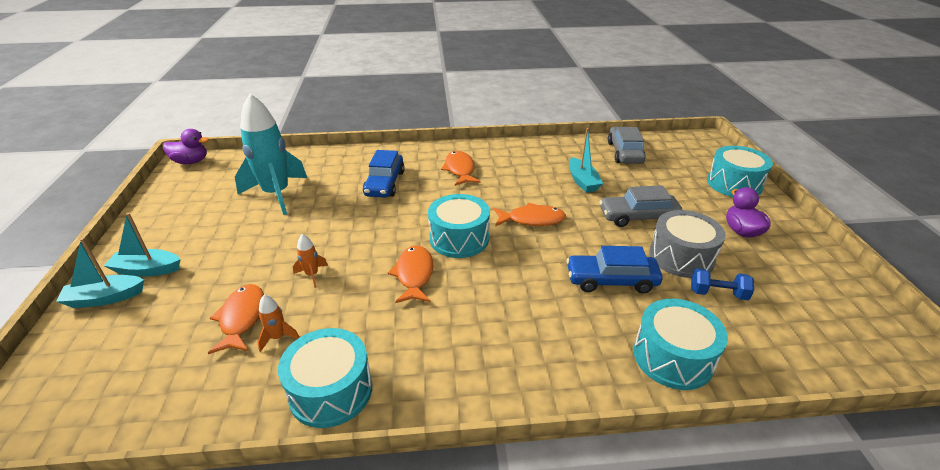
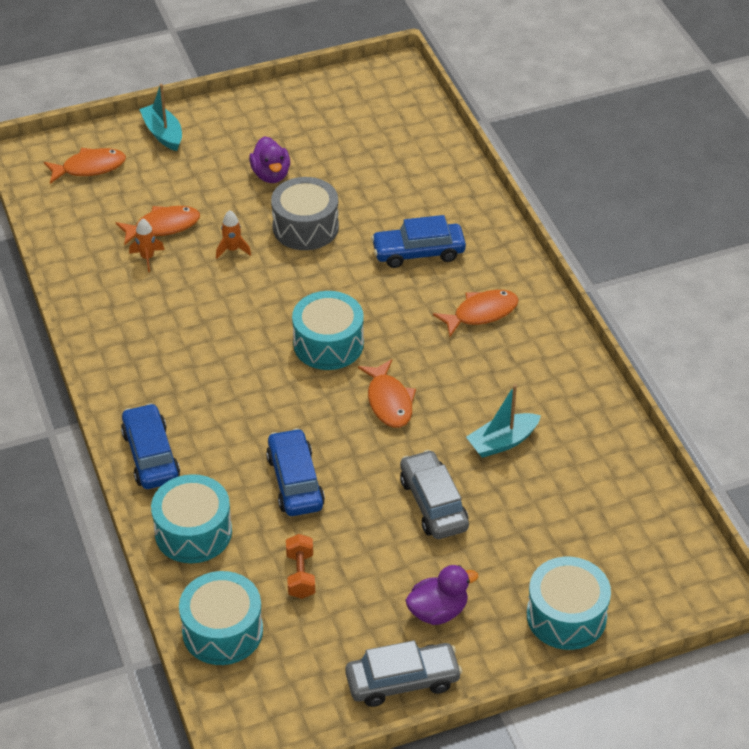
camera: 75 degrees right, 10 degrees up
turquoise boat [104,213,181,277] -> none
purple duck [163,129,209,164] -> purple duck moved to [249,136,290,183]
turquoise rocket [235,94,307,215] -> none
turquoise drum [278,328,372,428] -> turquoise drum moved to [179,571,263,665]
orange fish [388,245,434,303] -> orange fish moved to [44,148,126,184]
grey car [608,127,646,164] -> grey car moved to [345,640,462,707]
grey drum [649,210,726,278] -> grey drum moved to [271,177,339,250]
blue dumbbell [691,268,754,300] -> orange dumbbell [286,534,315,599]
none -> blue car [121,403,180,489]

